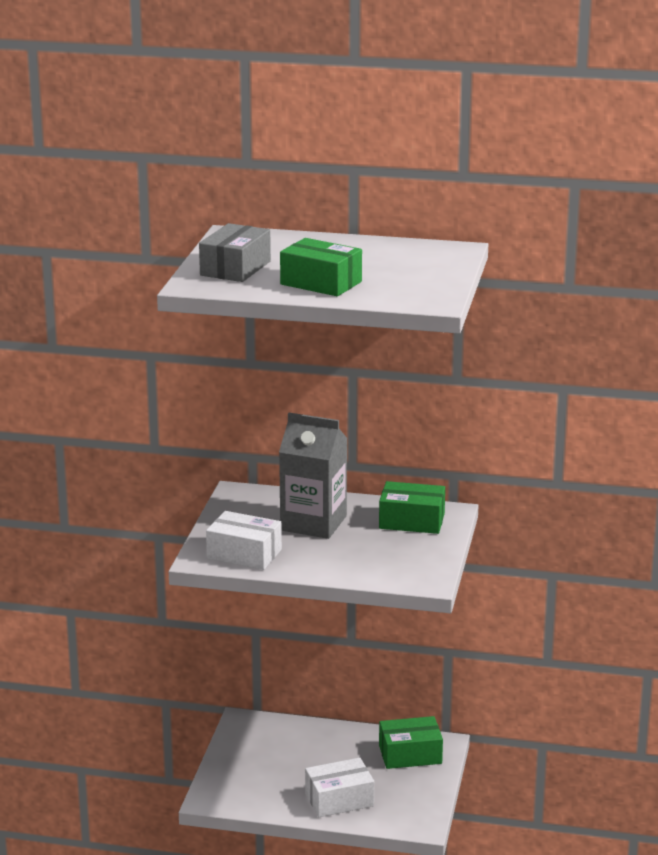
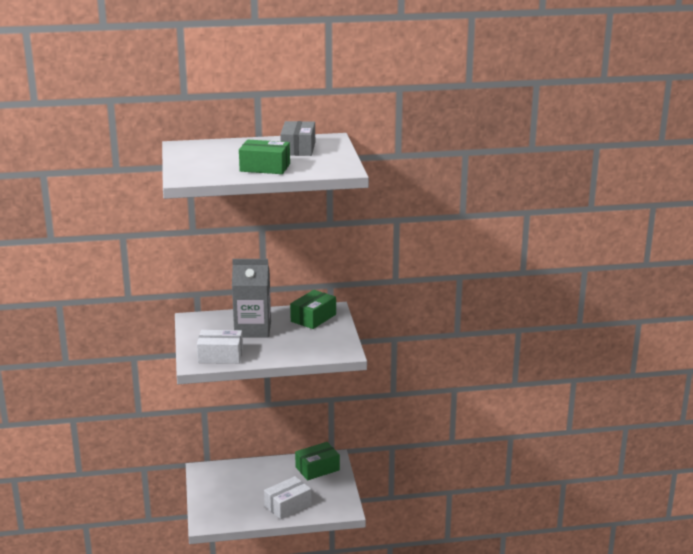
camera: 20 degrees left, 0 degrees up
grey box [199,223,271,282] -> grey box moved to [280,121,315,156]
green box [379,481,445,534] -> green box turned 45 degrees counterclockwise [290,290,336,329]

